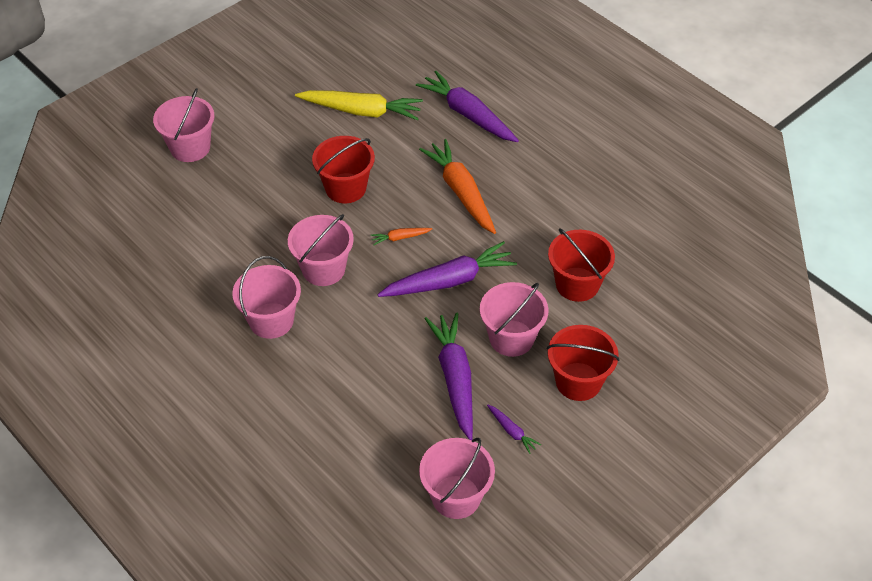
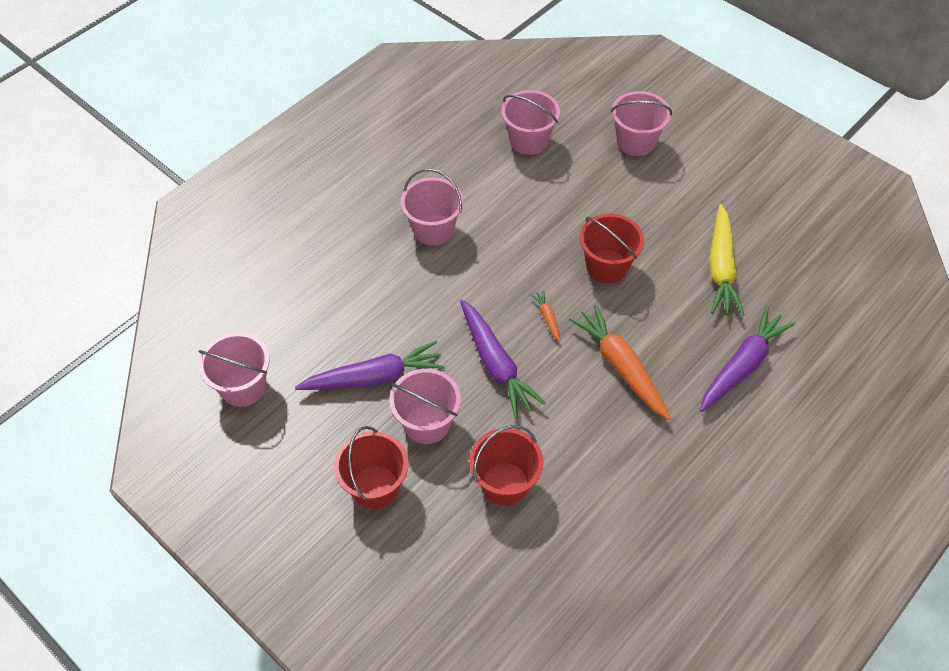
camera: 85 degrees right, 5 degrees up
pink bucket [288,214,354,286] -> pink bucket moved to [501,90,560,155]
orange carrot [419,139,496,234] -> orange carrot turned 90 degrees counterclockwise [569,305,671,420]
purple carrot [487,405,541,454] -> none

